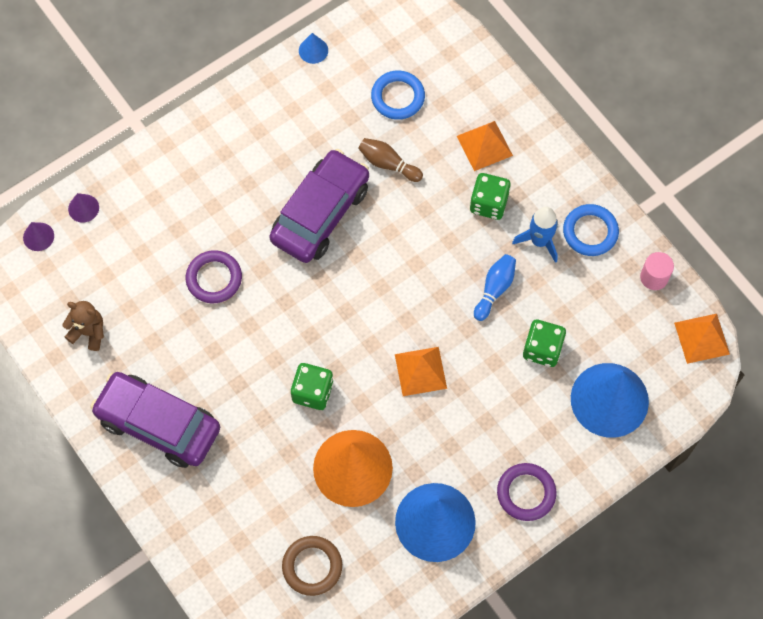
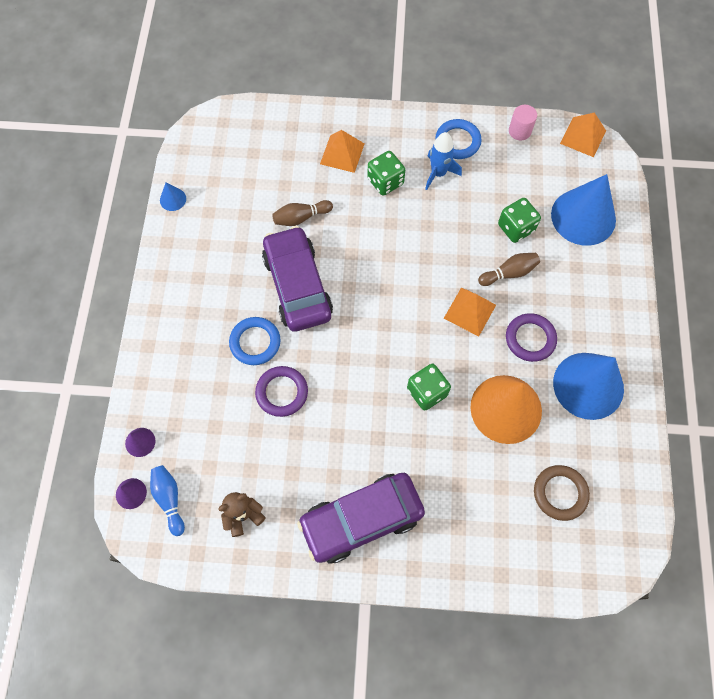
camera: 50 degrees left, 0 degrees up
blue ring [371,70,425,120] -> blue ring moved to [229,317,281,365]
blue bowling pin [474,254,516,321] -> blue bowling pin moved to [150,465,185,536]
purple ring [497,463,556,521] -> purple ring moved to [506,313,557,362]
none -> brown bowling pin [478,253,540,286]

